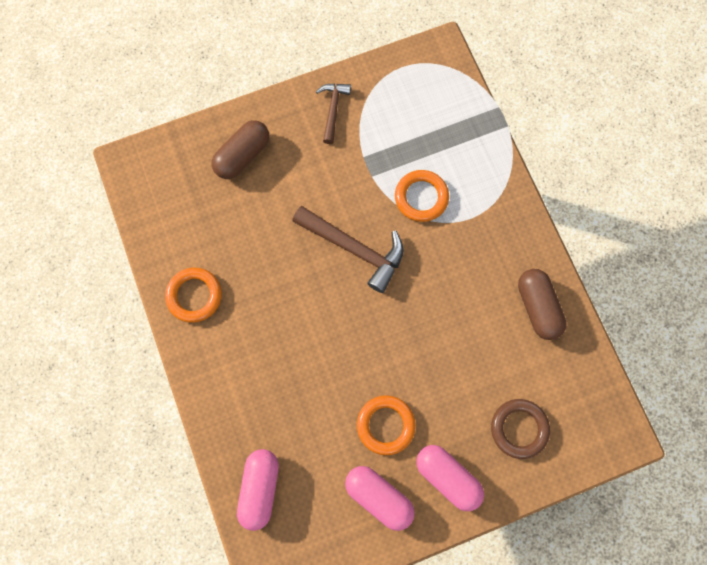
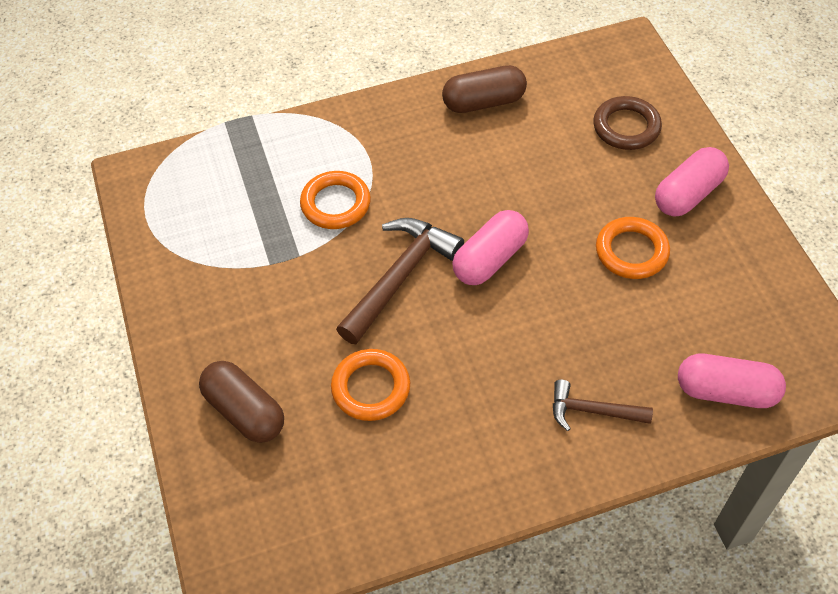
camera: 85 degrees left, 20 degrees down
orange ring [165,268,222,323] -> orange ring moved to [331,349,410,421]
brown hammer [316,84,351,144] -> brown hammer moved to [553,380,653,431]
pink capsule [345,466,415,531] -> pink capsule moved to [452,210,529,285]

